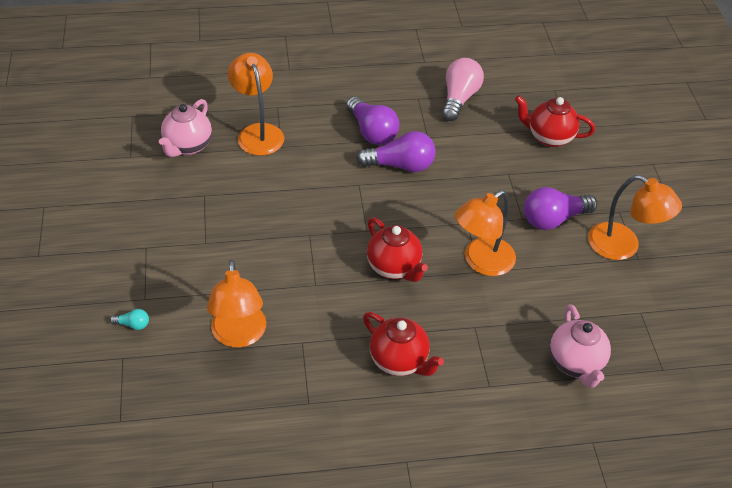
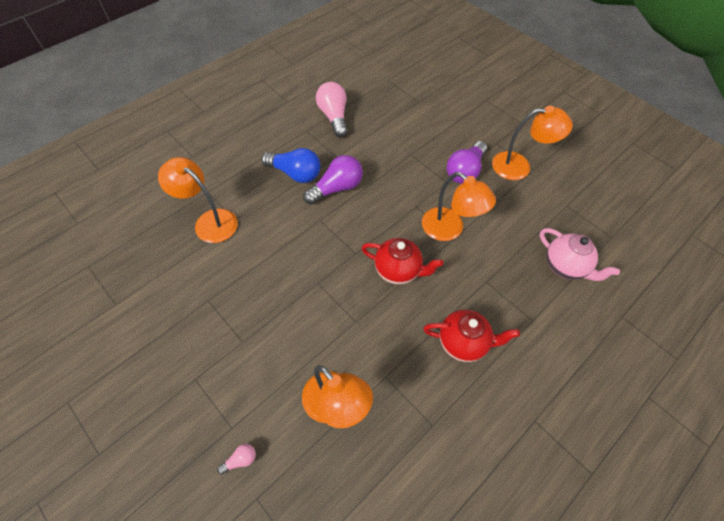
camera: 35 degrees left, 10 degrees up
turquoise light bulb [110,309,149,330] -> pink light bulb [217,444,256,475]
pink teapot [159,99,212,157] -> none
purple light bulb [346,96,399,145] -> blue light bulb [261,148,320,183]
orange lamp [455,190,516,276] -> orange lamp turned 60 degrees counterclockwise [422,172,496,241]
red teapot [515,95,595,147] -> none

